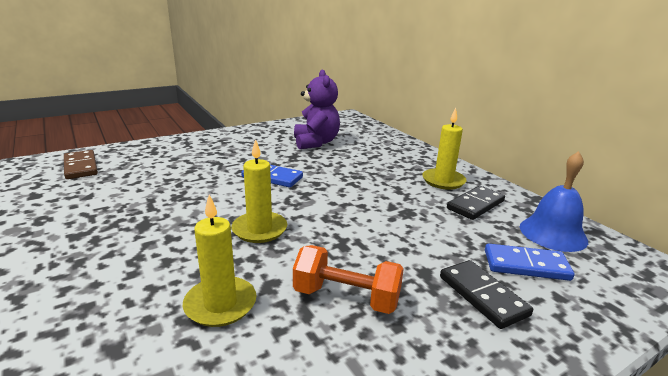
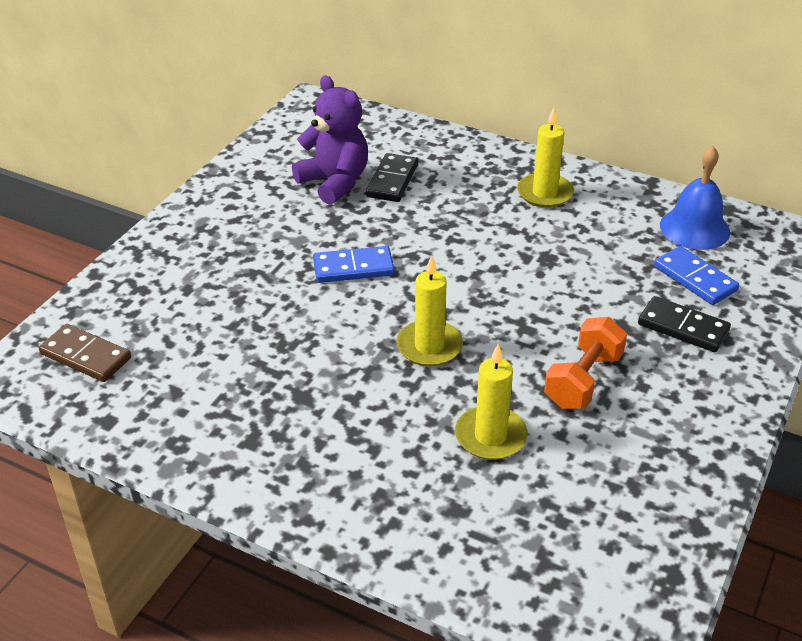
camera: 30 degrees left, 15 degrees up
orange dumbbell [293,245,404,314] -> orange dumbbell turned 45 degrees counterclockwise [544,317,627,409]
black domino [447,186,505,220] -> black domino moved to [366,153,418,202]
blue domino [485,243,574,281] -> blue domino turned 75 degrees clockwise [654,246,739,305]

